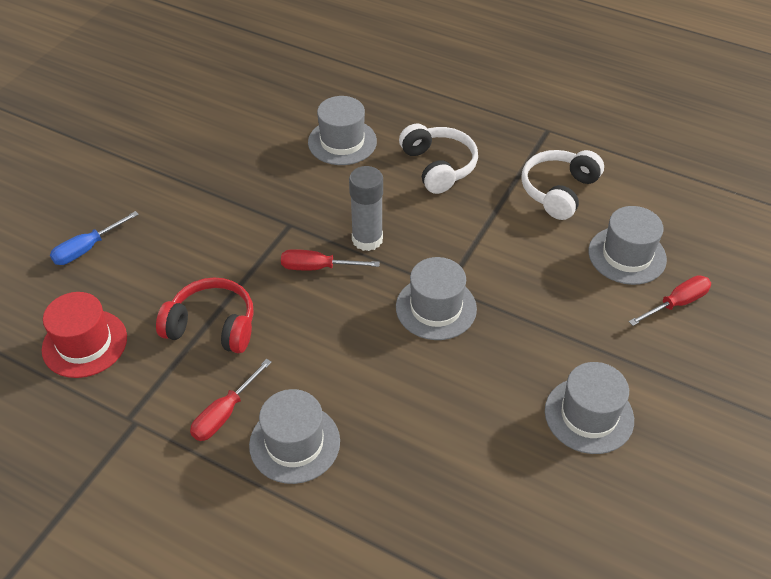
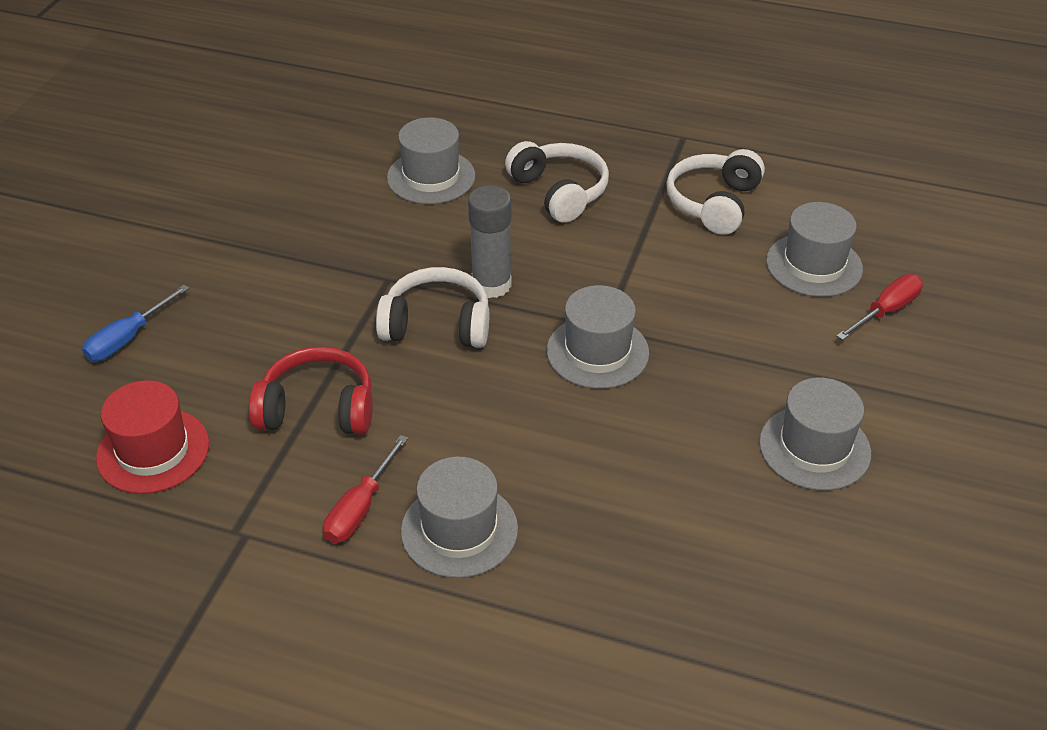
camera: 10 degrees left, 5 degrees down
red screwdriver [281,249,380,270] -> white headphones [376,267,489,348]

